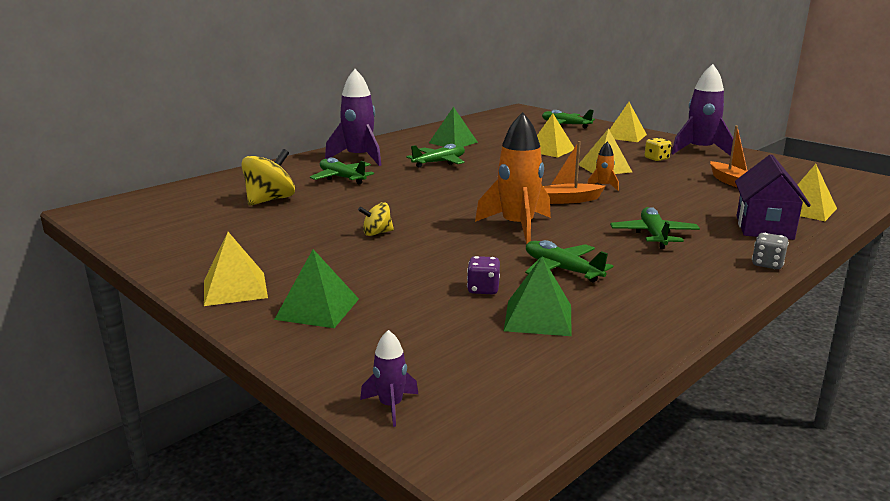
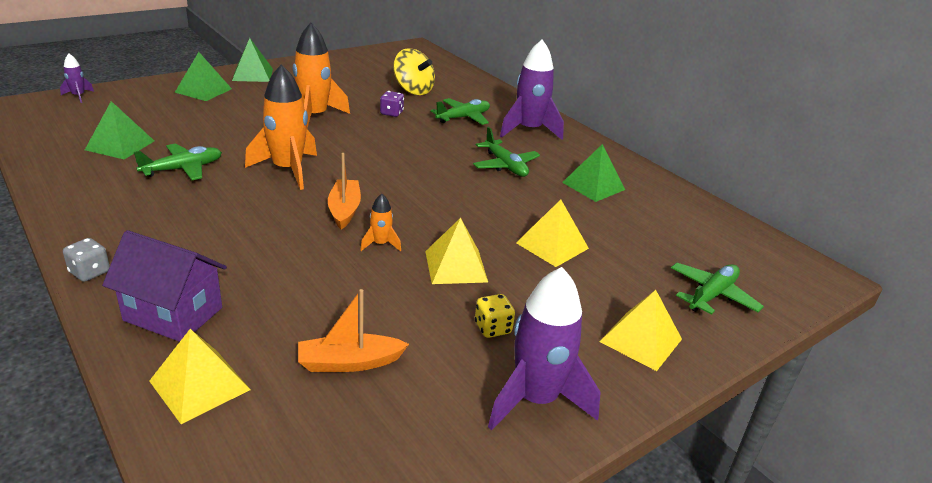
camera: 95 degrees right, 10 degrees up
yellow pyramid [204,232,268,306] -> green pyramid [232,38,273,82]
yellow spinning top [358,202,394,236] -> orange rocket [293,23,350,128]
purple dice [467,256,500,294] -> purple dice moved to [380,91,404,117]
green plane [610,207,700,249] -> none

